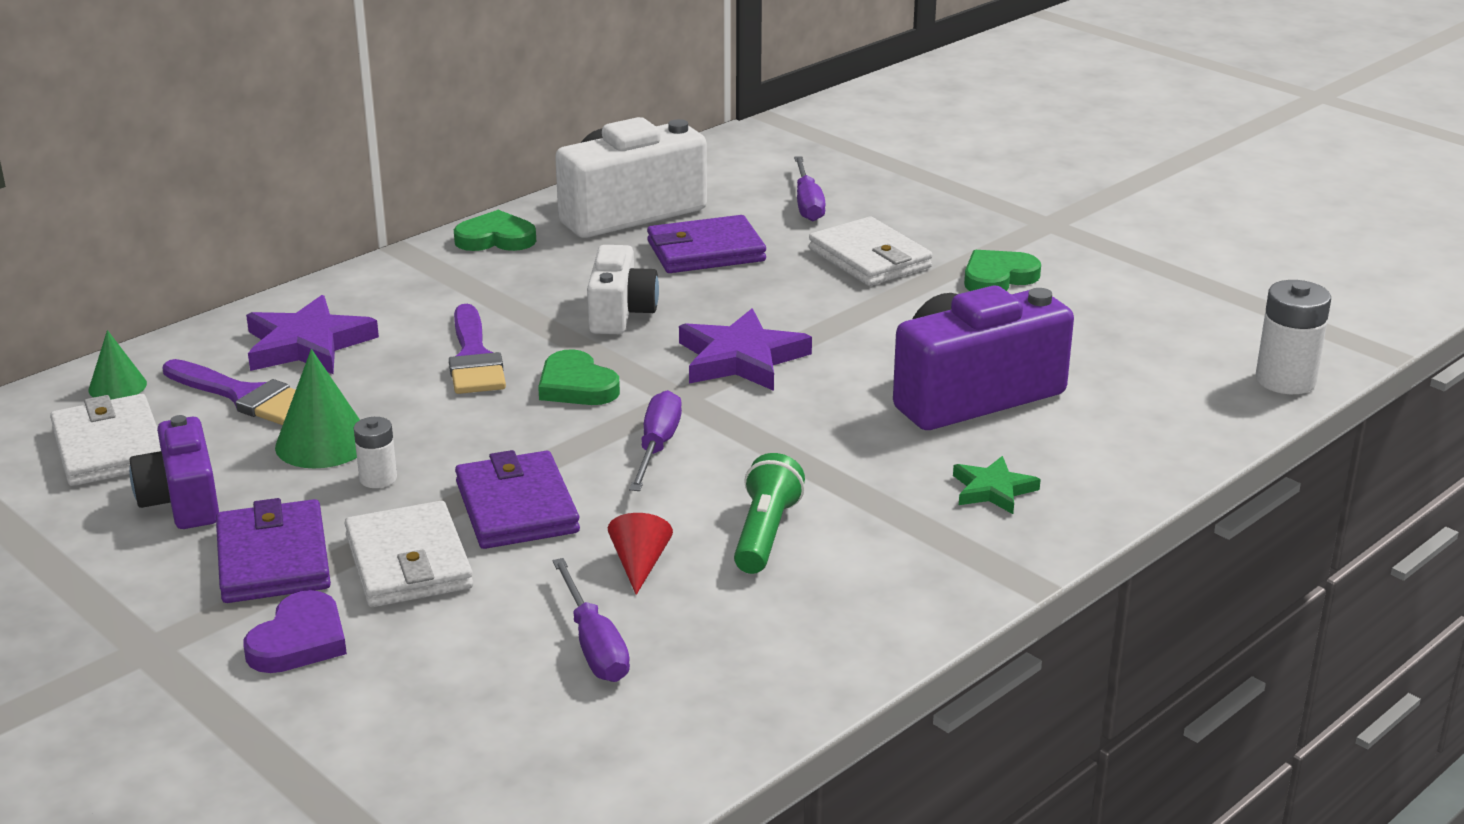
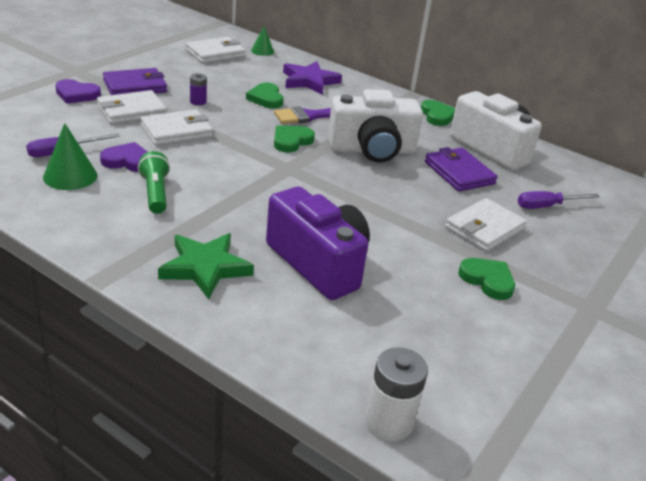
camera: 75 degrees right, 5 degrees up
purple camera [129,415,219,529] -> none
purple brush [162,359,296,425] -> none
green cone [275,349,360,468] -> green cone moved to [43,123,98,190]
white battery [354,417,397,488] -> purple battery [190,73,207,105]
purple wallet [455,450,580,549] -> white wallet [141,109,213,146]
white camera [587,245,659,334] -> white camera [328,89,423,163], size x1.65
red cone [608,513,673,595] -> purple heart [100,142,148,172]
purple screwdriver [629,390,682,491] -> none
purple star [679,309,812,391] -> none
green flashlight [734,453,805,574] -> green flashlight turned 105 degrees counterclockwise [138,151,170,214]
green star [953,456,1041,514] -> green star [158,233,254,299], size x1.72
none -> green heart [246,83,283,109]

